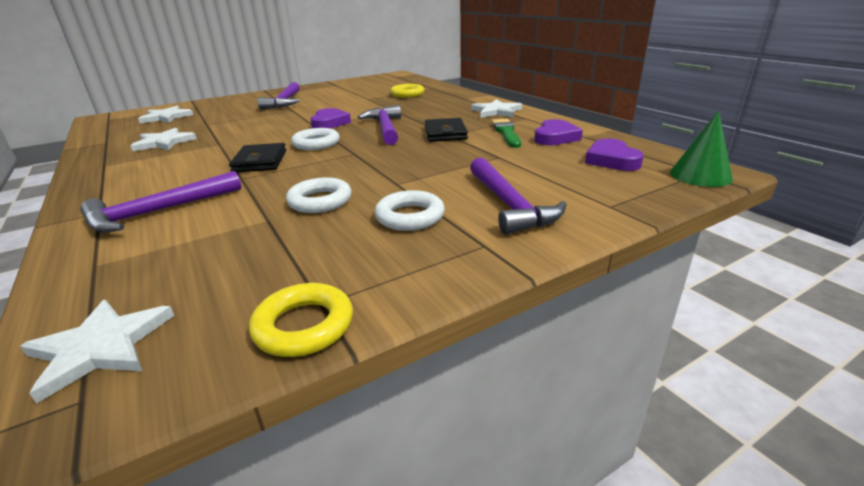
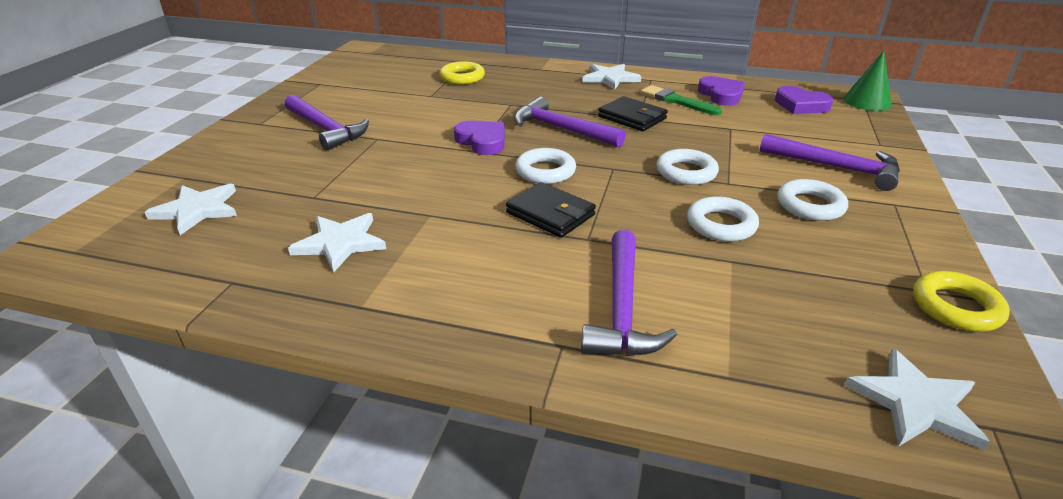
camera: 45 degrees left, 5 degrees up
none -> white ring [657,149,719,185]

